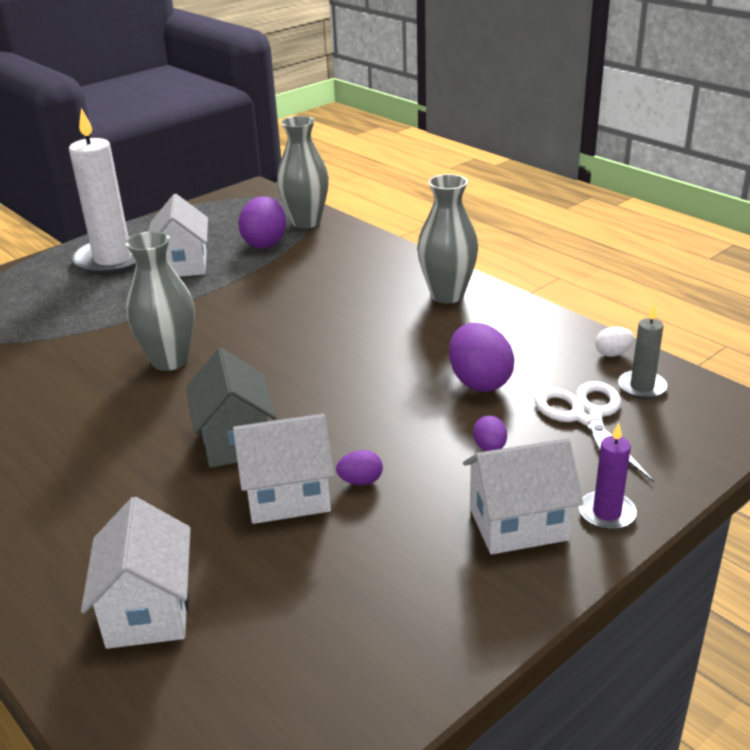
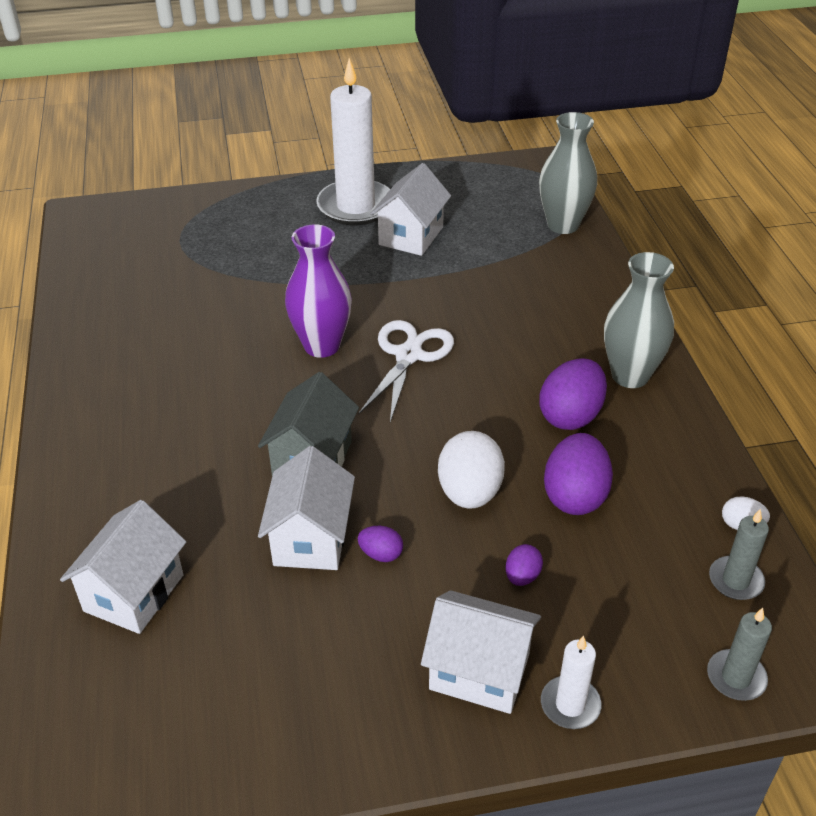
camera: 30 degrees right, 10 degrees up
grey vase [126,231,195,371] -> purple vase [285,224,352,358]
white house [233,414,334,524] -> white house turned 75 degrees clockwise [258,446,355,570]
purple egg [238,196,286,249] -> purple egg moved to [539,358,607,430]
white scissors [535,381,654,483] -> white scissors moved to [358,320,454,422]
purple candle [579,423,637,530] -> white candle [541,636,601,729]
none -> white egg [438,431,505,509]
none -> grey candle [707,608,772,701]

